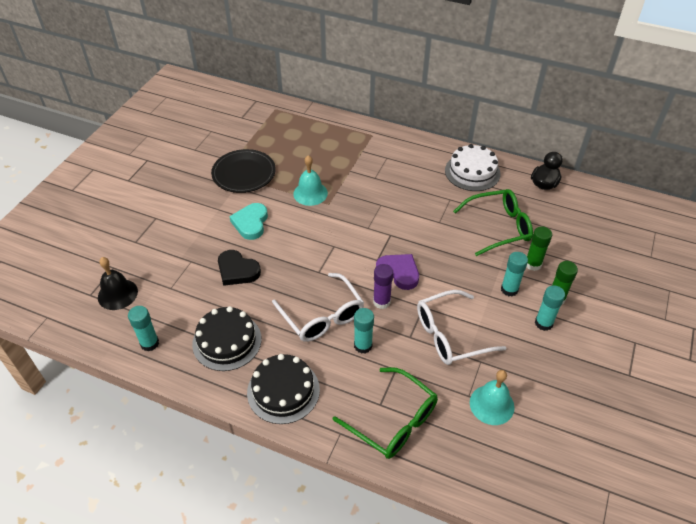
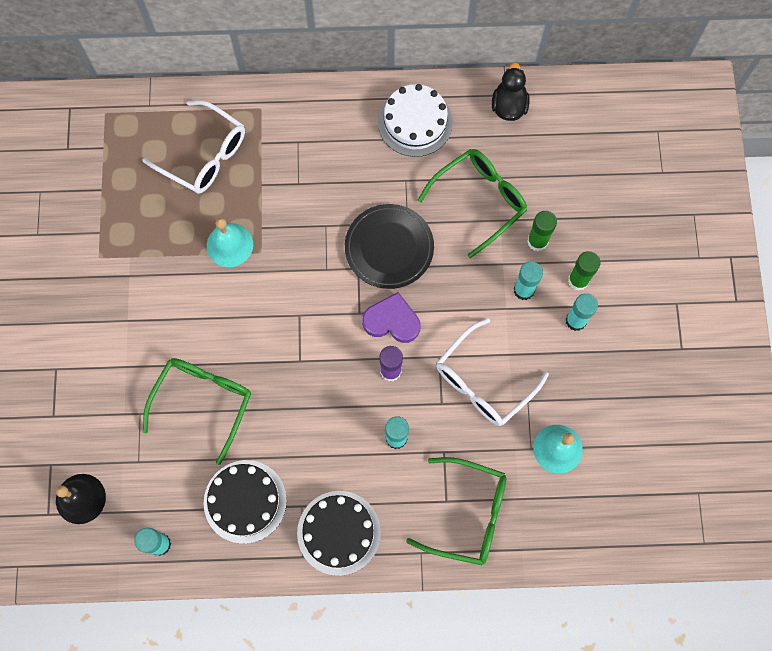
camera: 25 degrees left, 25 degrees up
black plate [211,149,276,193] -> black plate moved to [345,204,434,289]
black heart [218,250,261,286] -> green glasses [143,358,251,465]
turquoise heart [229,203,268,240] -> none
white glasses [272,273,364,342] -> white glasses moved to [142,100,245,194]

